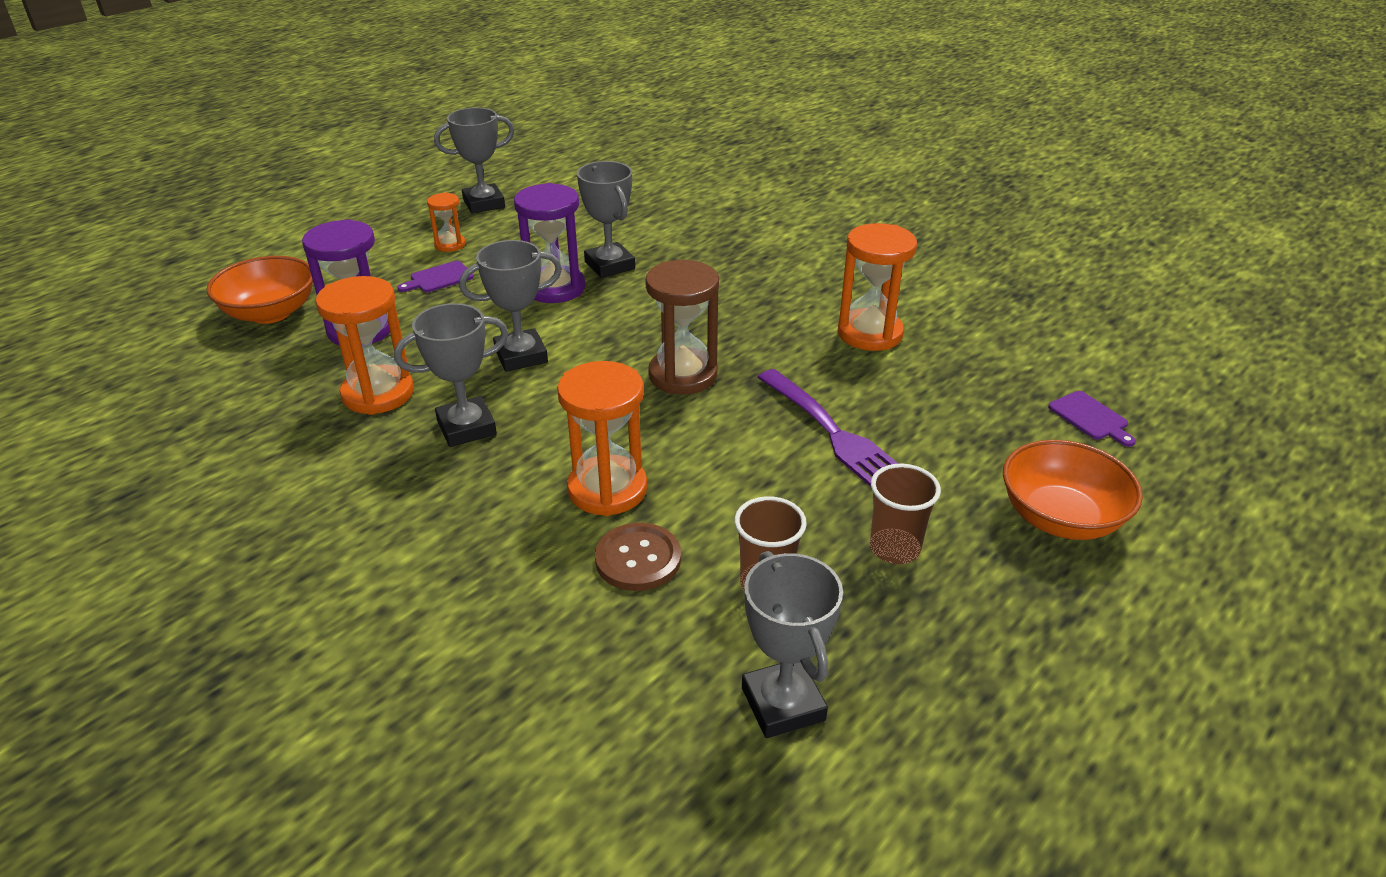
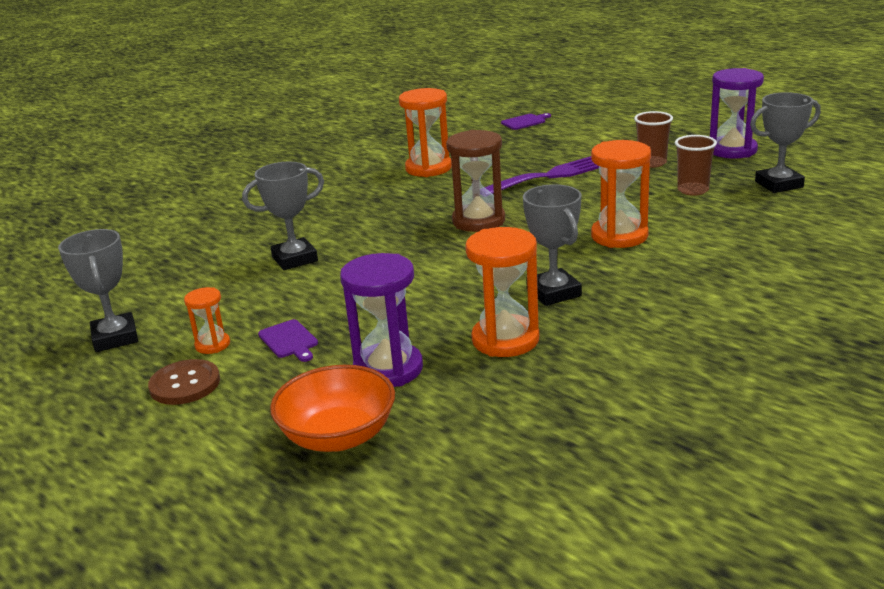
camera: 85 degrees left, 10 degrees down
grey trophy [459,240,562,372] -> none
purple hourglass [514,183,585,303] -> purple hourglass moved to [710,68,764,159]
brown button [595,523,681,591] -> brown button moved to [148,359,220,405]
orange bowl [1003,440,1143,540] -> none

